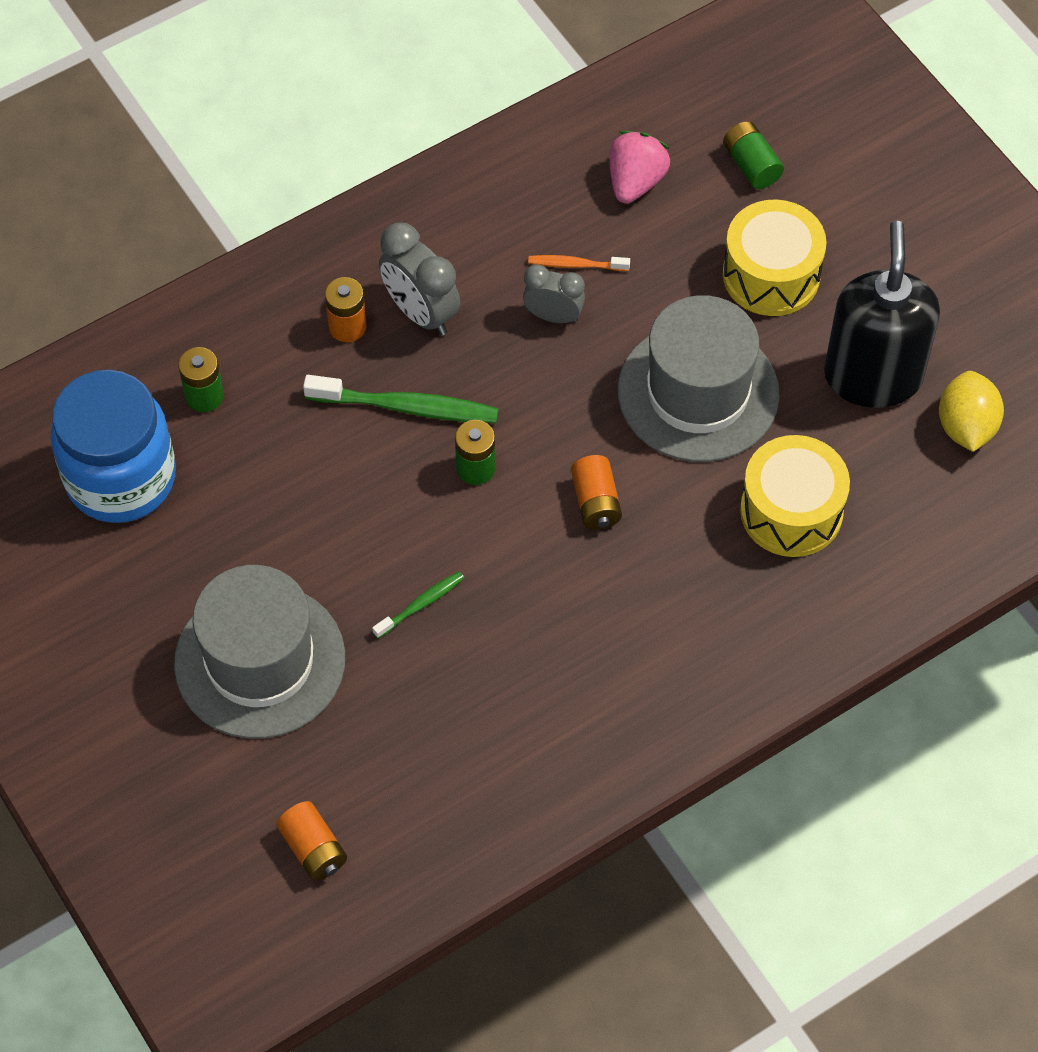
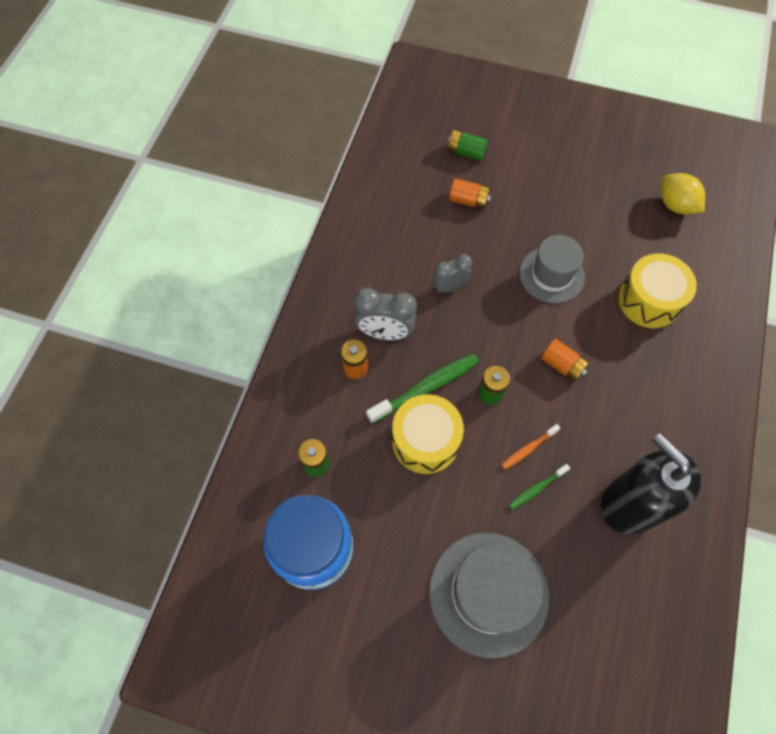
camera: 40 degrees left, 5 degrees up
orange battery [276,801,347,881] -> orange battery moved to [449,178,491,209]
green toothbrush [372,571,464,639] -> green toothbrush turned 135 degrees counterclockwise [508,464,570,510]
orange toothbrush [528,255,630,271] -> orange toothbrush moved to [501,424,560,470]
pink strawberry [609,131,670,203] -> none
grey hat [618,295,780,462] -> grey hat [519,235,585,303], size x0.66
yellow drum [723,199,826,316] -> yellow drum moved to [392,394,464,474]
black soap dispenser [824,221,940,408] -> black soap dispenser moved to [601,433,701,534]

